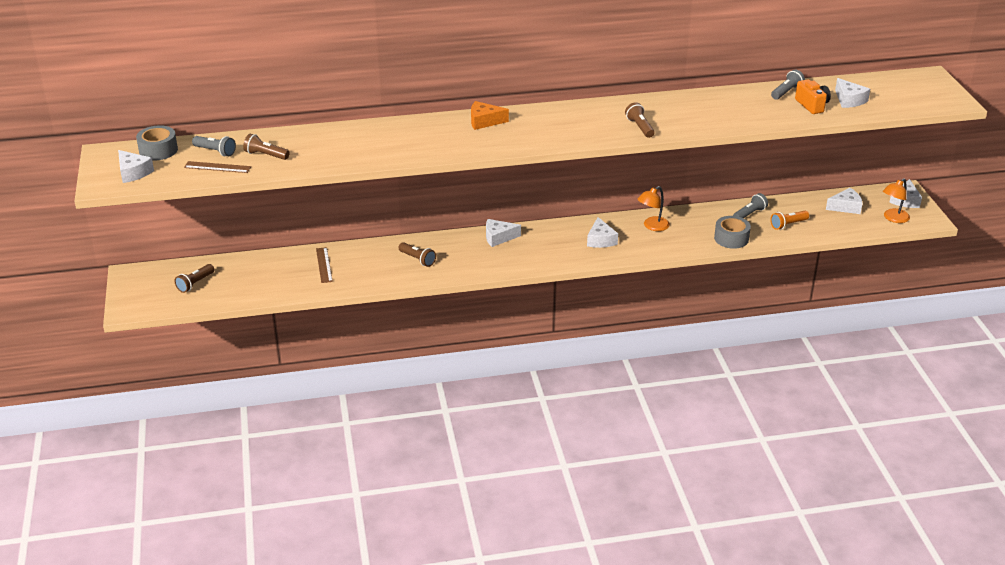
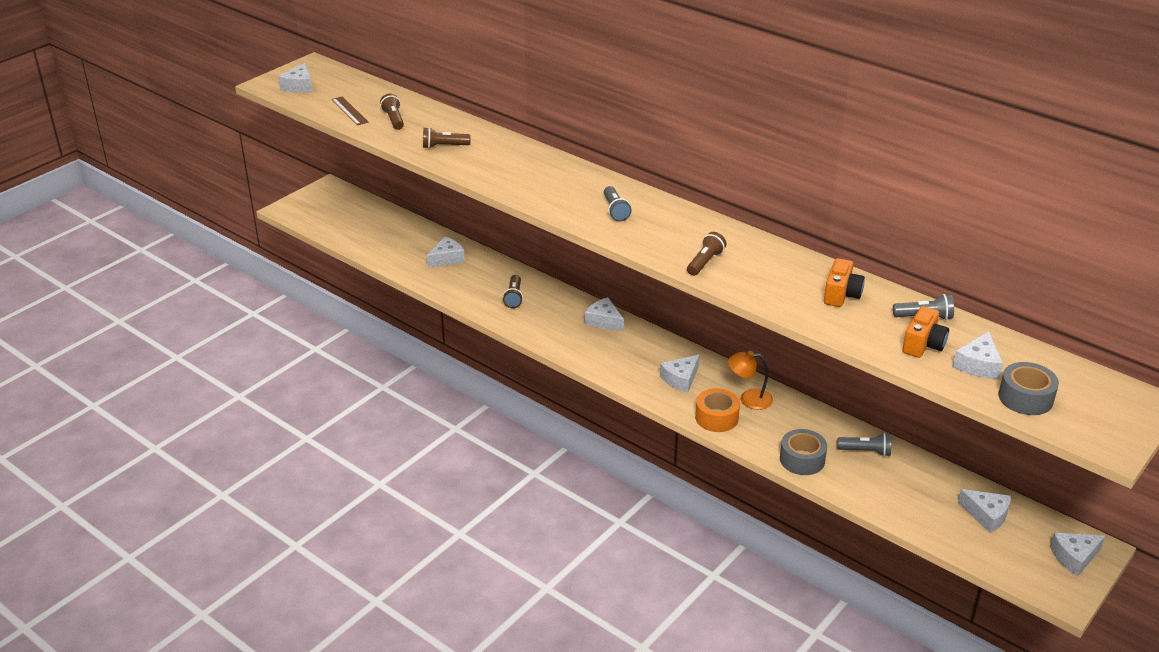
camera: 50 degrees right, 0 degrees up
grey tape [136,125,178,160] -> grey tape moved to [998,362,1059,415]
brown flashlight [175,264,214,293] -> brown flashlight moved to [423,127,471,149]
grey flashlight [192,136,236,156] -> grey flashlight moved to [604,186,632,221]
brown ruler [316,247,333,283] -> white cheese [426,237,465,268]
orange cheese [471,101,509,130] -> none
orange flashlight [770,211,809,230] -> none
orange lamp [883,178,910,223] -> none
none -> orange tape [695,388,740,432]
none -> orange camera [824,258,865,307]

